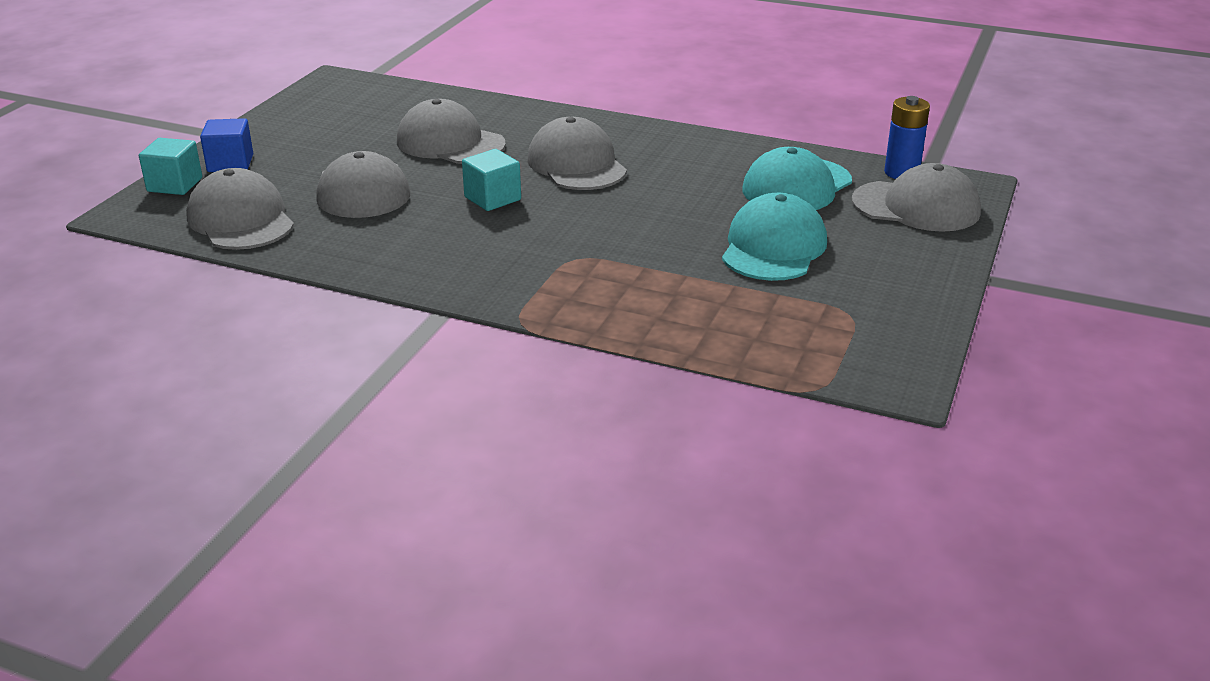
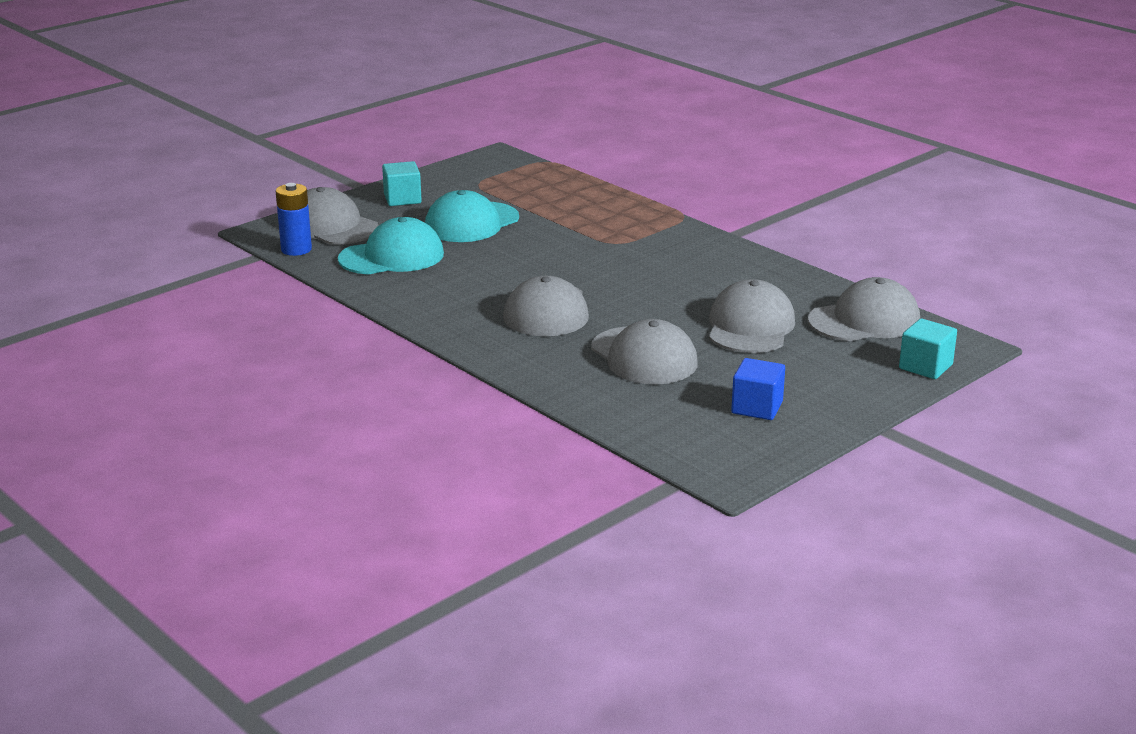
camera: 155 degrees left, 5 degrees down
grey cap [186,168,294,250] -> grey cap turned 105 degrees counterclockwise [808,277,920,341]
blue cube [200,118,253,172] -> blue cube moved to [731,358,785,420]
turquoise cube [462,149,521,211] -> turquoise cube moved to [382,161,422,206]

